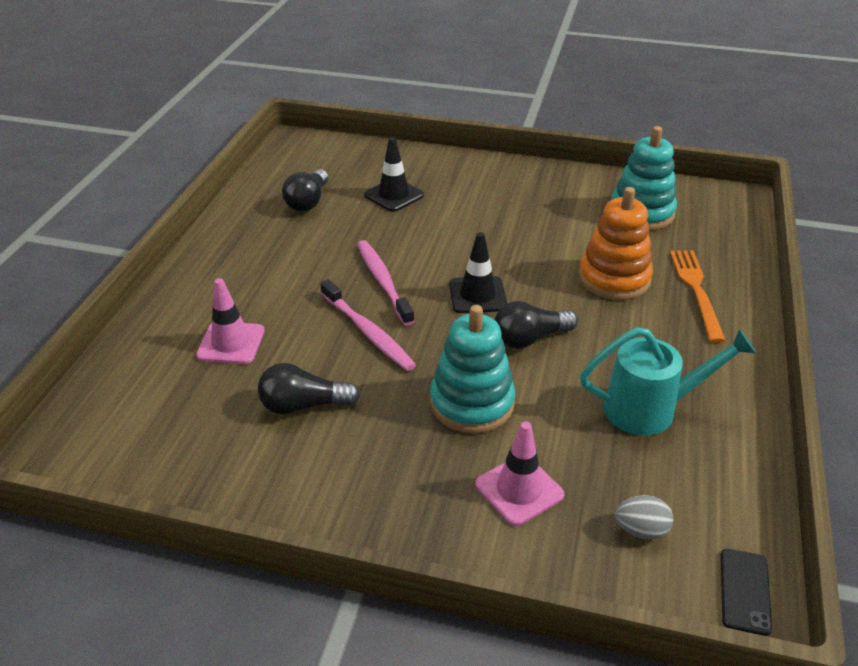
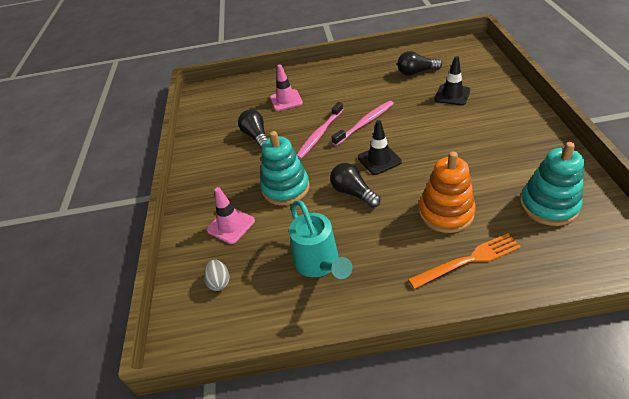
camera: 75 degrees right, 5 degrees up
black phone [721,549,772,636] -> none

